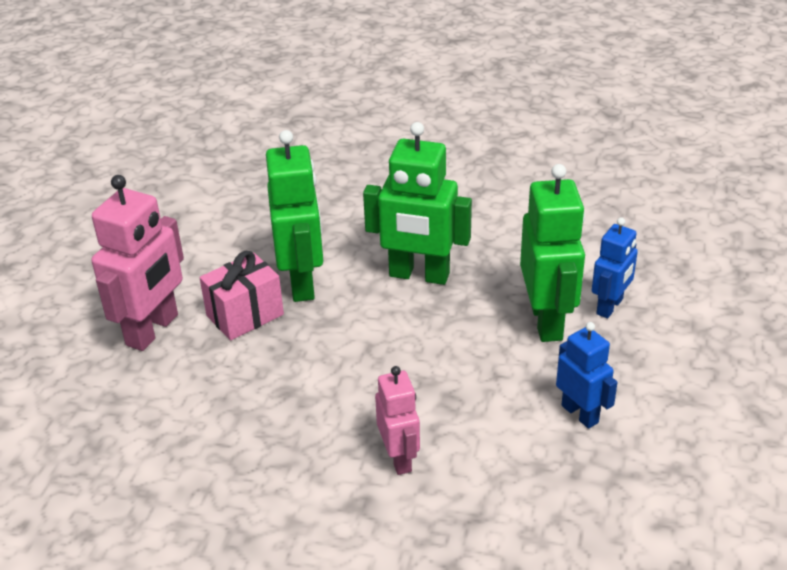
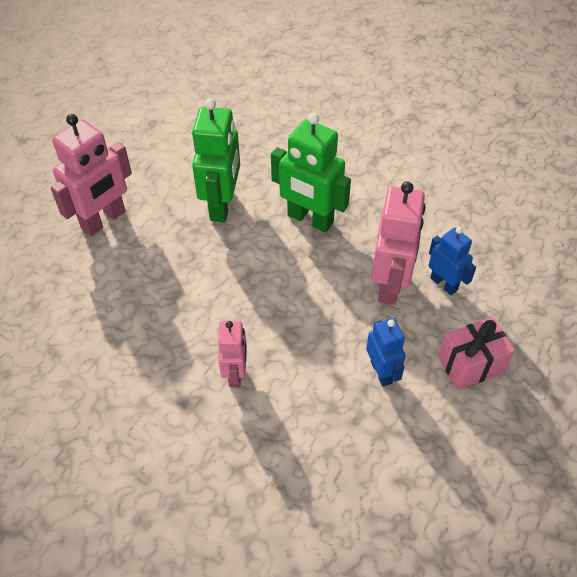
camera: 15 degrees right, 15 degrees up
pink gift [199,251,284,340] -> pink gift moved to [438,317,515,390]
green robot [520,164,585,342] -> pink robot [371,182,425,305]
blue robot [592,218,638,318] -> blue robot turned 90 degrees counterclockwise [429,227,476,295]

